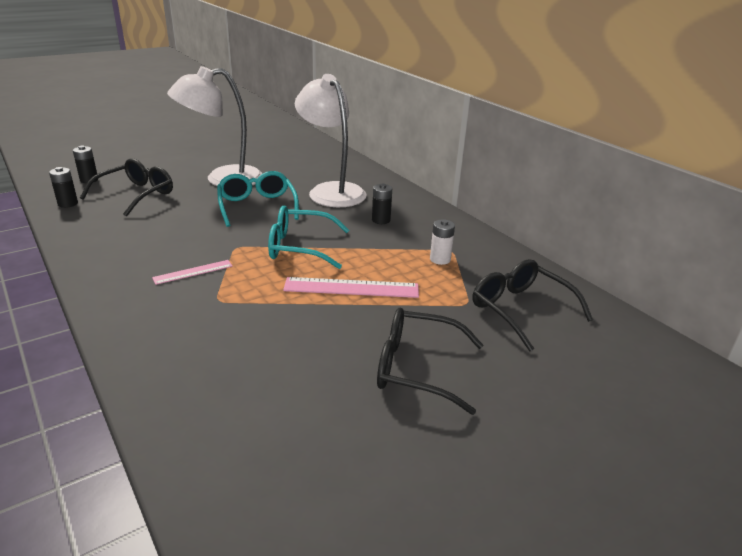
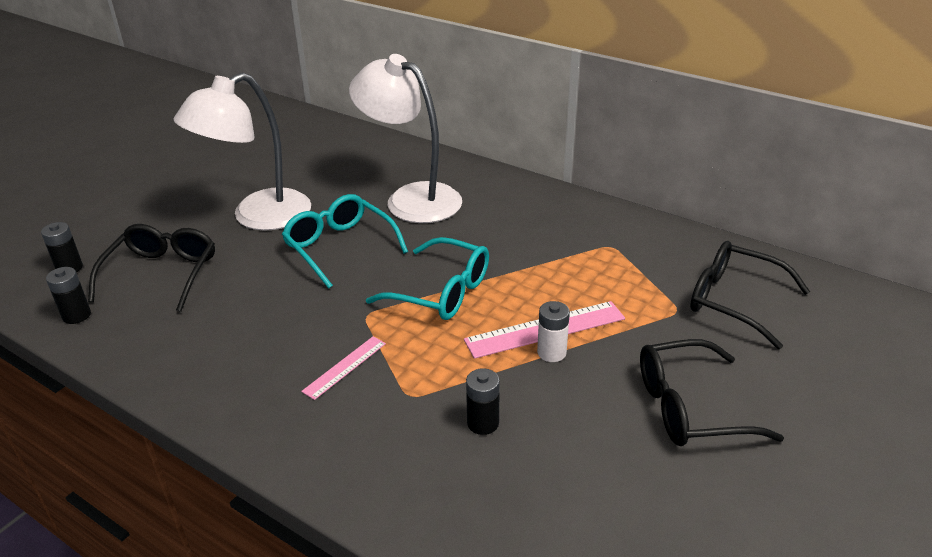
camera: 20 degrees left, 5 degrees up
turquoise glasses [268,206,349,269] -> turquoise glasses turned 135 degrees counterclockwise [366,237,489,320]
black battery [372,183,392,224] -> black battery moved to [466,368,500,435]
white battery [430,219,455,265] -> white battery moved to [537,301,570,362]

